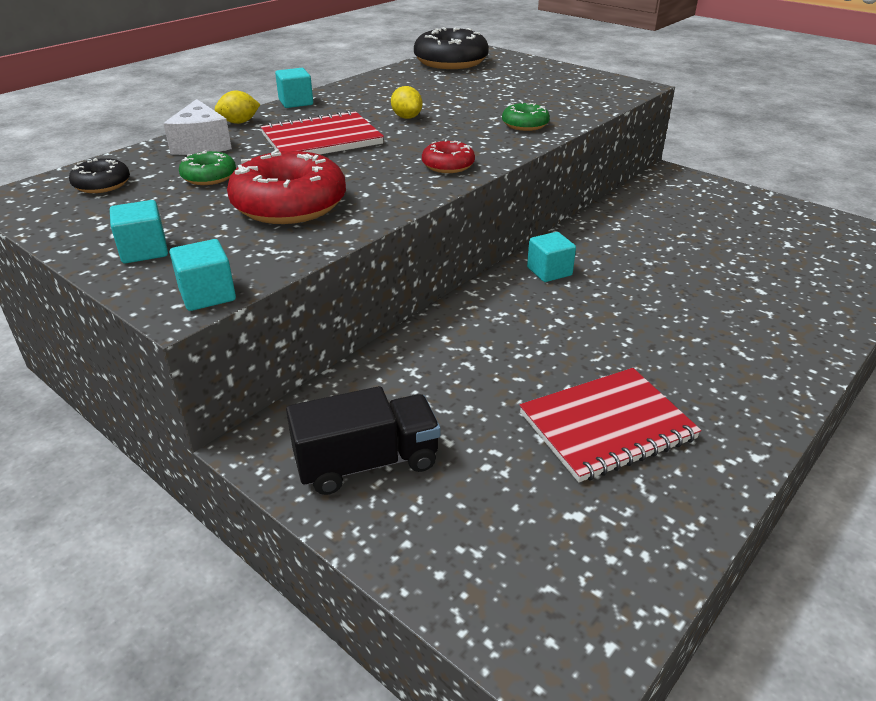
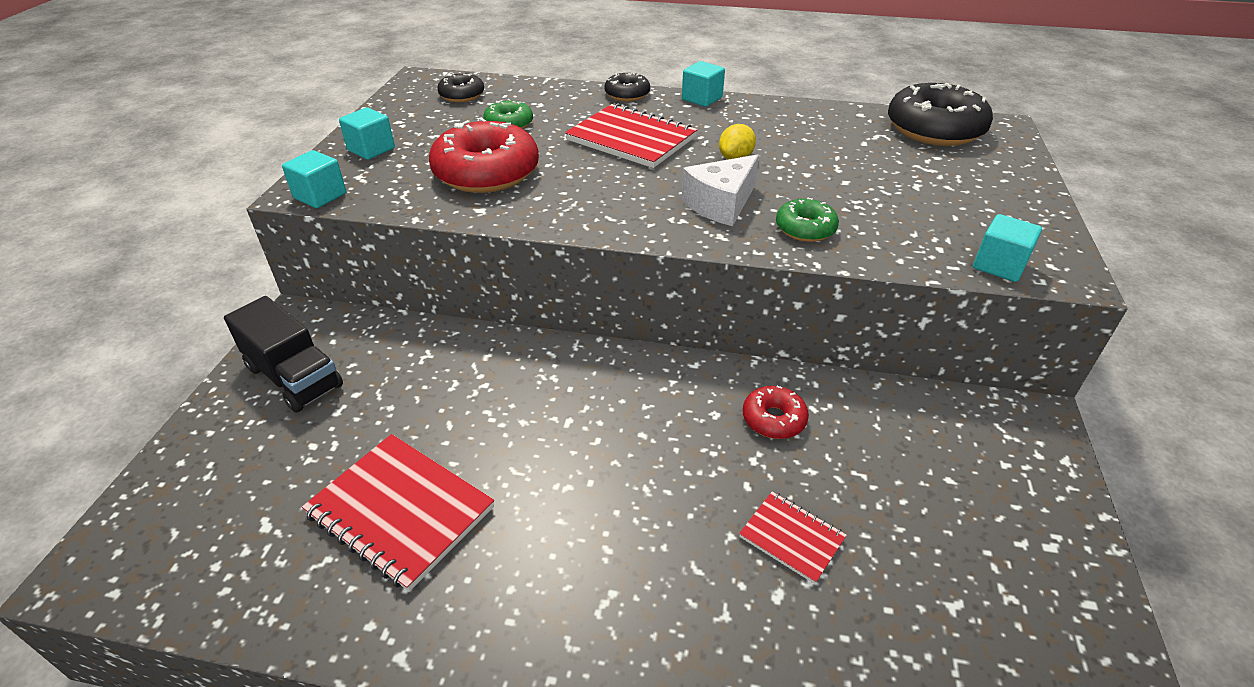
camera: 60 degrees right, 5 degrees up
white cheese [163,99,232,155] -> white cheese moved to [682,154,759,226]
yellow lemon [215,91,260,124] -> black donut [604,73,650,102]
red donut [422,139,475,173] -> red donut moved to [743,386,809,439]
turquoise cube [527,232,576,282] -> turquoise cube moved to [973,214,1042,282]
none -> red notebook [739,491,847,584]

